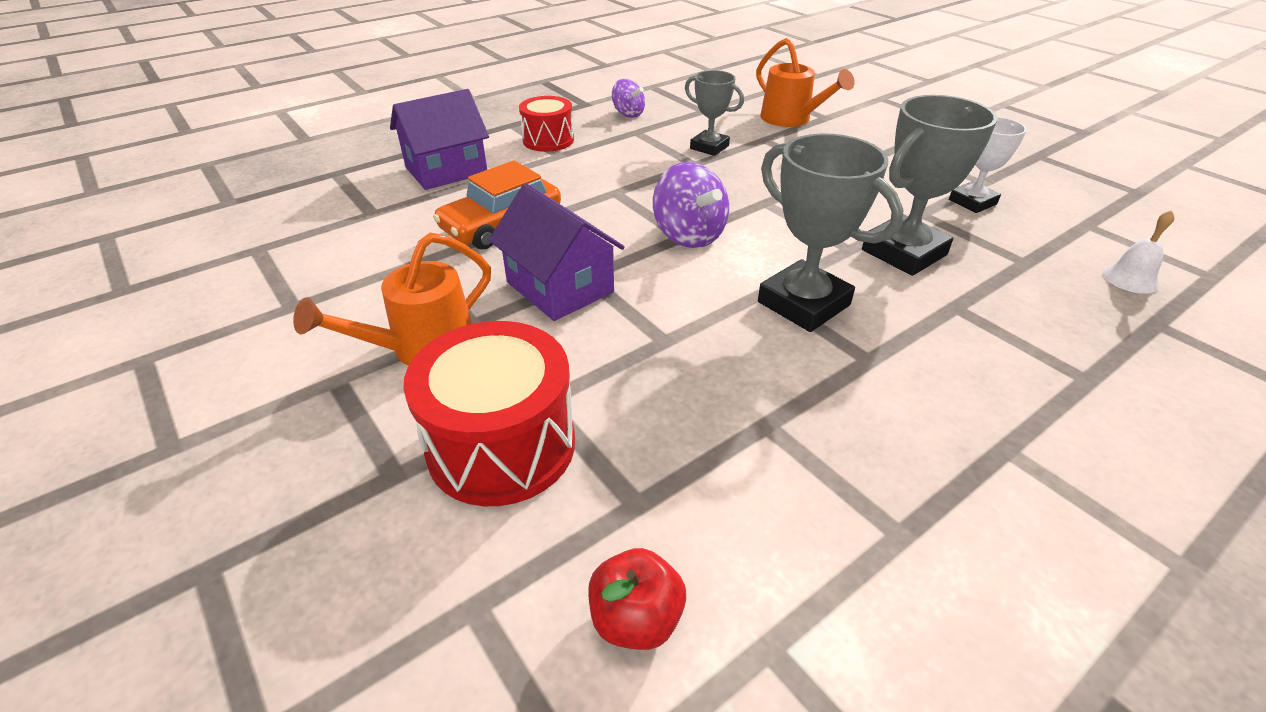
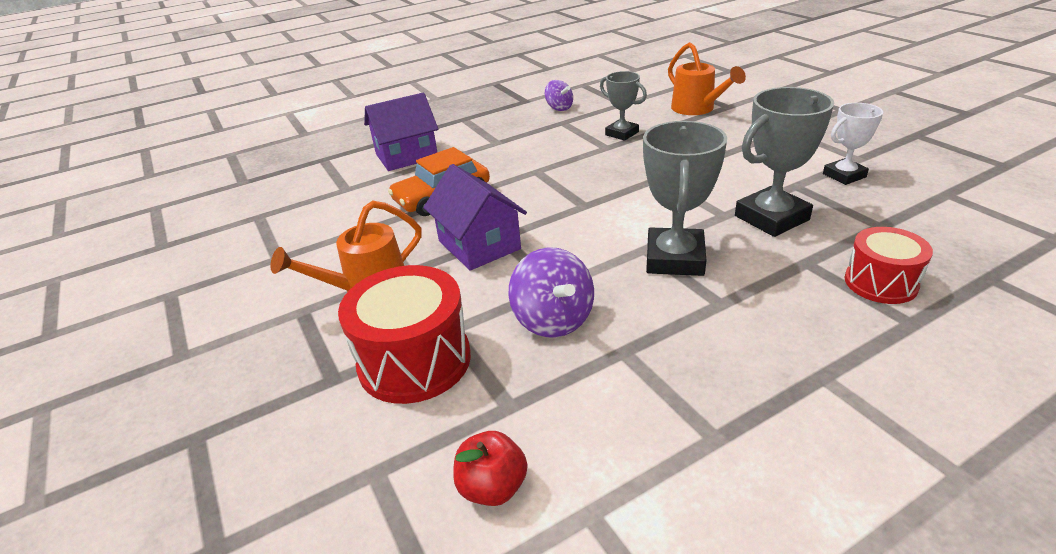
camera: 10 degrees right, 5 degrees down
red drum [519,96,574,152] -> red drum moved to [844,227,933,304]
purple spinning top [653,162,729,248] -> purple spinning top moved to [509,247,594,337]
grey trophy [758,133,904,332] -> grey trophy turned 45 degrees clockwise [643,121,727,276]
white bell [1103,210,1174,294] -> none

